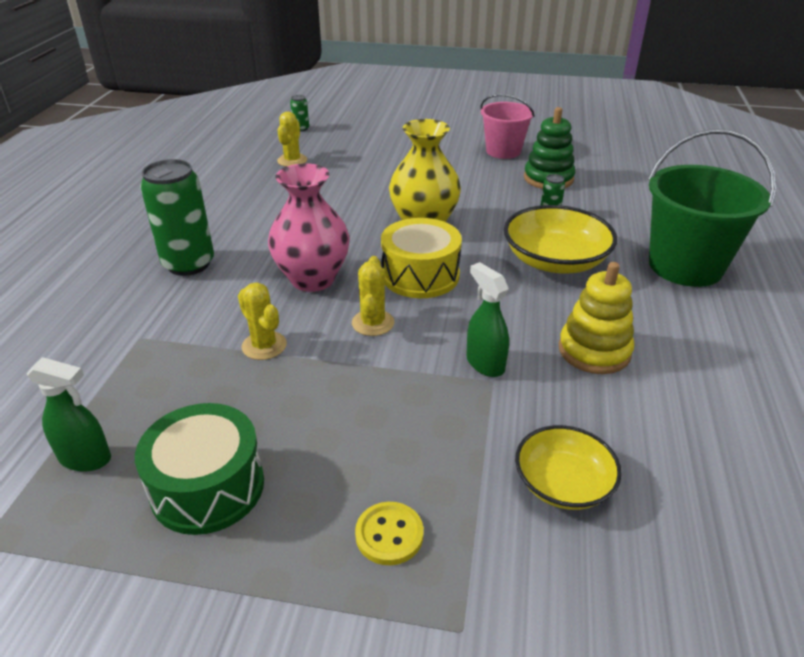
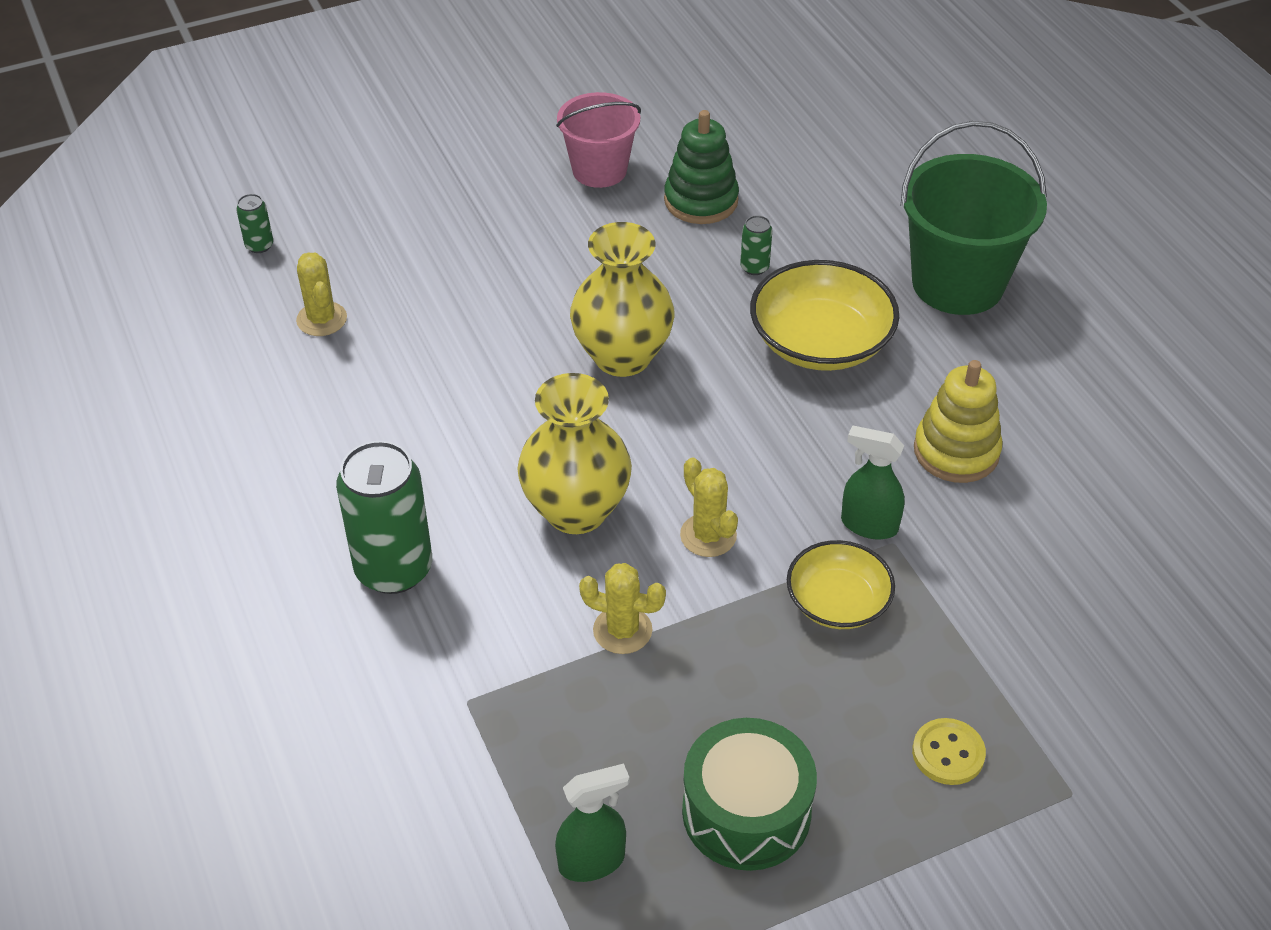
camera: 35 degrees left, 10 degrees up
pink vase [268,163,350,292] -> yellow vase [517,373,632,534]
yellow drum [381,218,462,298] -> none
yellow bowl [515,425,622,510] -> yellow bowl moved to [787,540,895,629]

